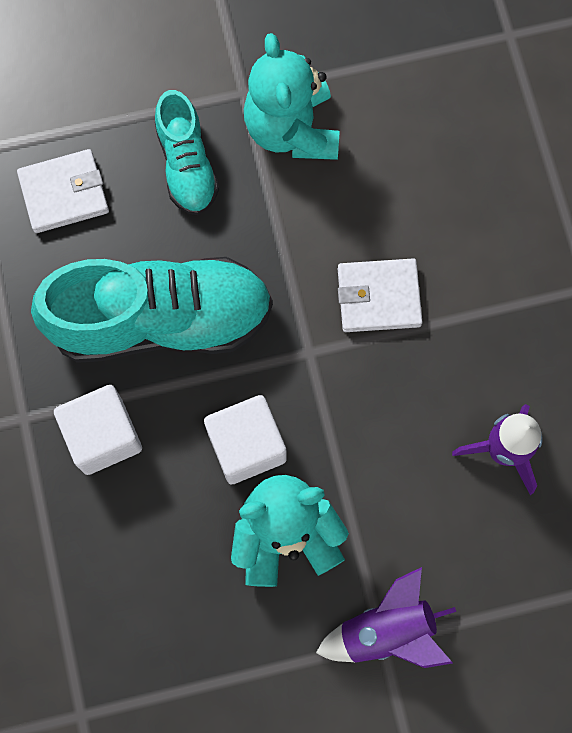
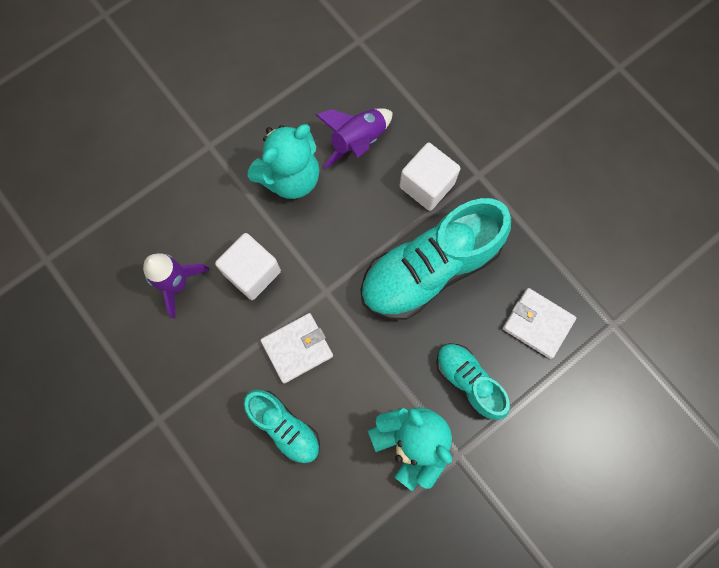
camera: 155 degrees right, 0 degrees up
white wallet [17,149,109,233] -> white wallet turned 75 degrees clockwise [503,288,576,359]
white cube [204,395,287,484] -> white cube moved to [215,233,281,300]
purple rocket [316,567,456,668] -> purple rocket moved to [316,108,393,169]
none -> turquoise shoe [244,390,320,464]

